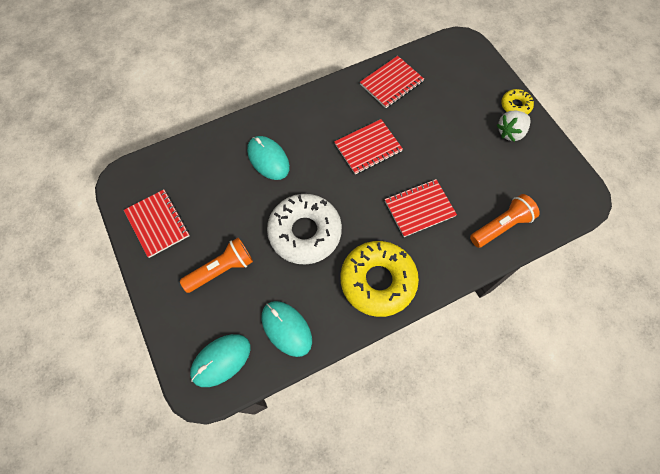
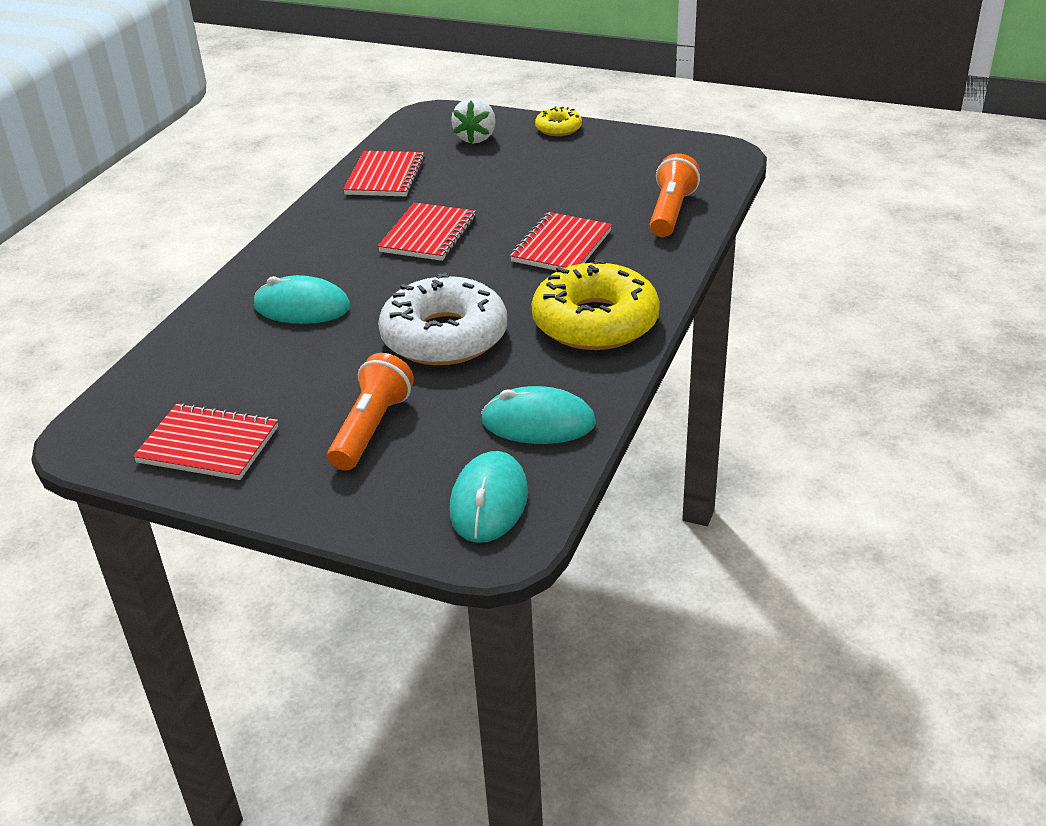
camera: 40 degrees left, 30 degrees down
white strawberry [497,110,530,142] -> white strawberry moved to [451,98,496,144]

